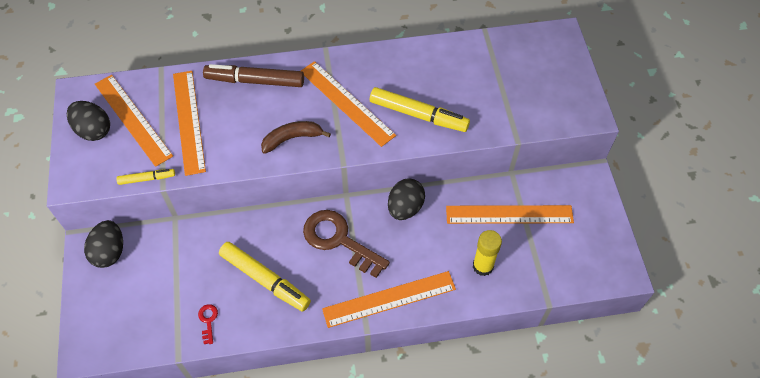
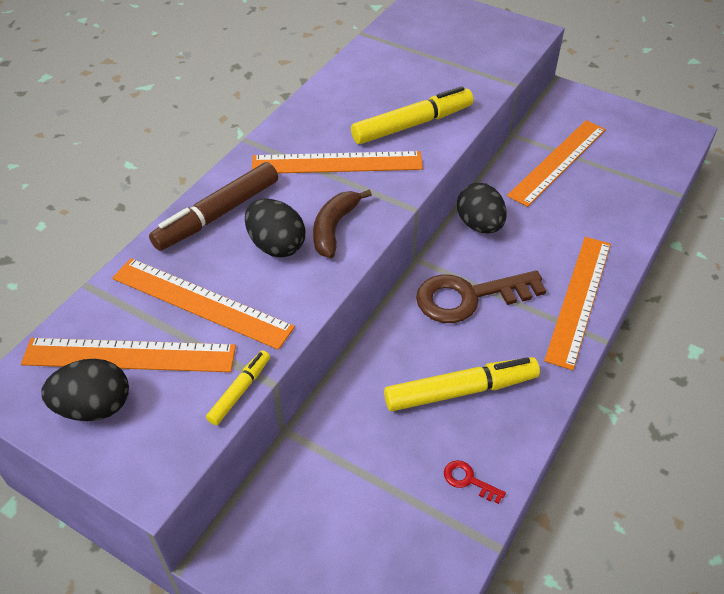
camera: 50 degrees left, 10 degrees down
black egg [84,220,123,268] -> black egg moved to [245,199,306,257]
yellow glue stick [473,230,502,276] -> none

